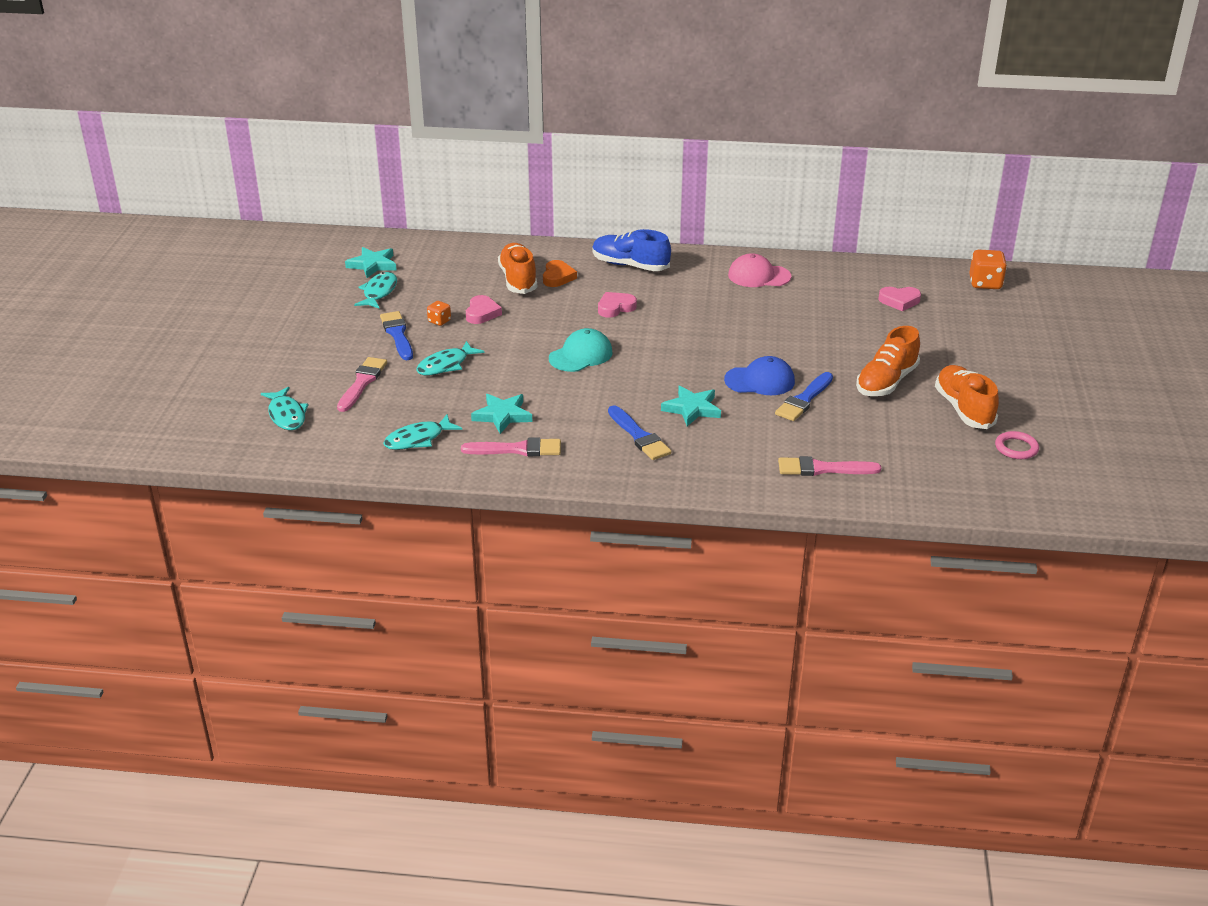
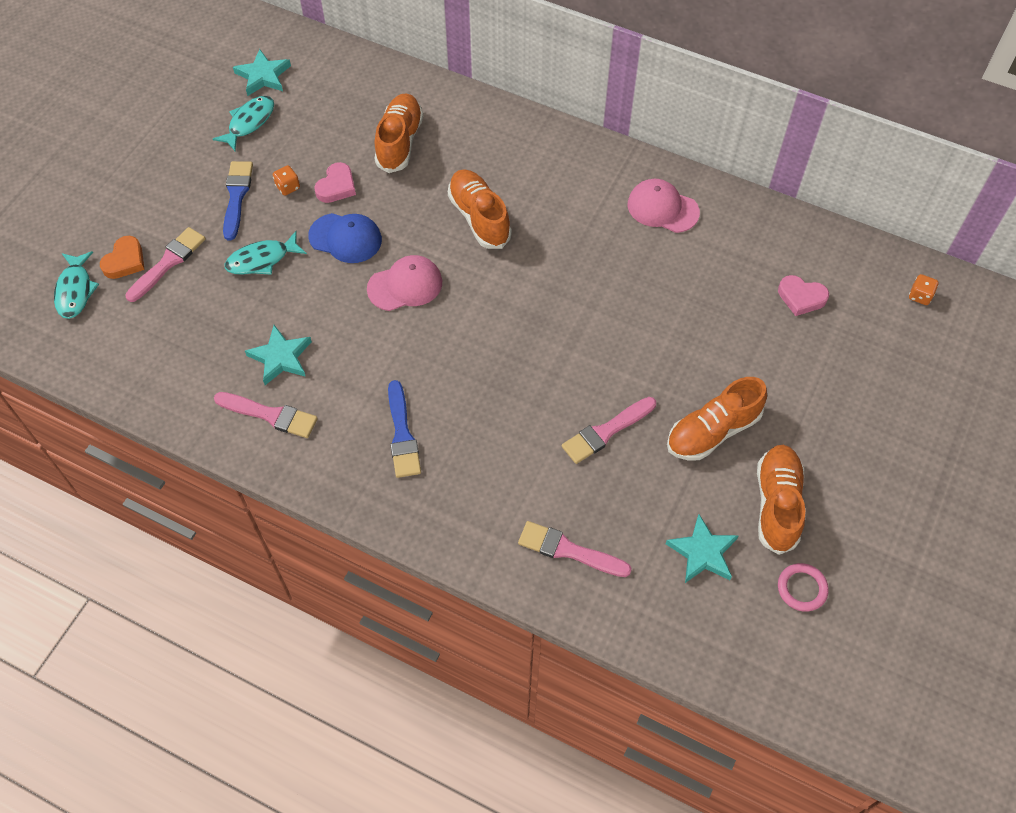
camera: 20 degrees right, 25 degrees up
turquoise fish [383,414,462,450] -> none
orange heart [543,260,577,287] -> orange heart moved to [100,236,145,279]
turquoise cap [549,328,613,372] -> pink cap [367,255,442,311]
blue shoe [592,229,671,271] -> none
pink heart [598,292,637,318] -> orange shoe [448,169,512,249]
turquoise star [661,386,721,426] -> turquoise star moved to [666,514,739,583]
blue cap [724,356,795,395] -> blue cap moved to [308,213,382,263]
blue brush [775,372,833,421] -> pink brush [562,397,656,464]
orange dice [969,250,1007,289] -> orange dice [909,274,939,305], size x0.57

